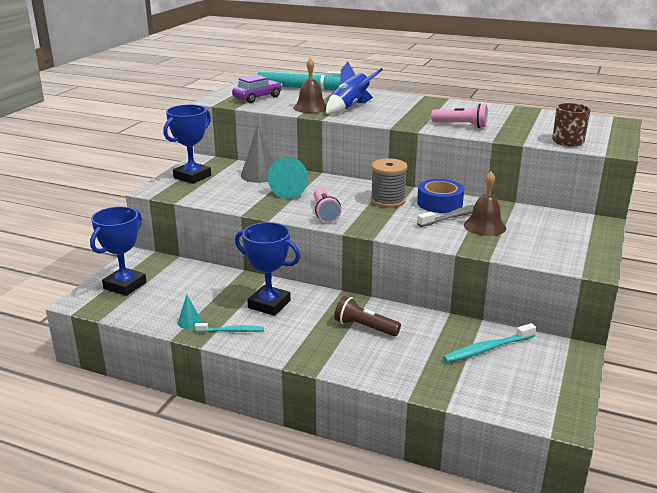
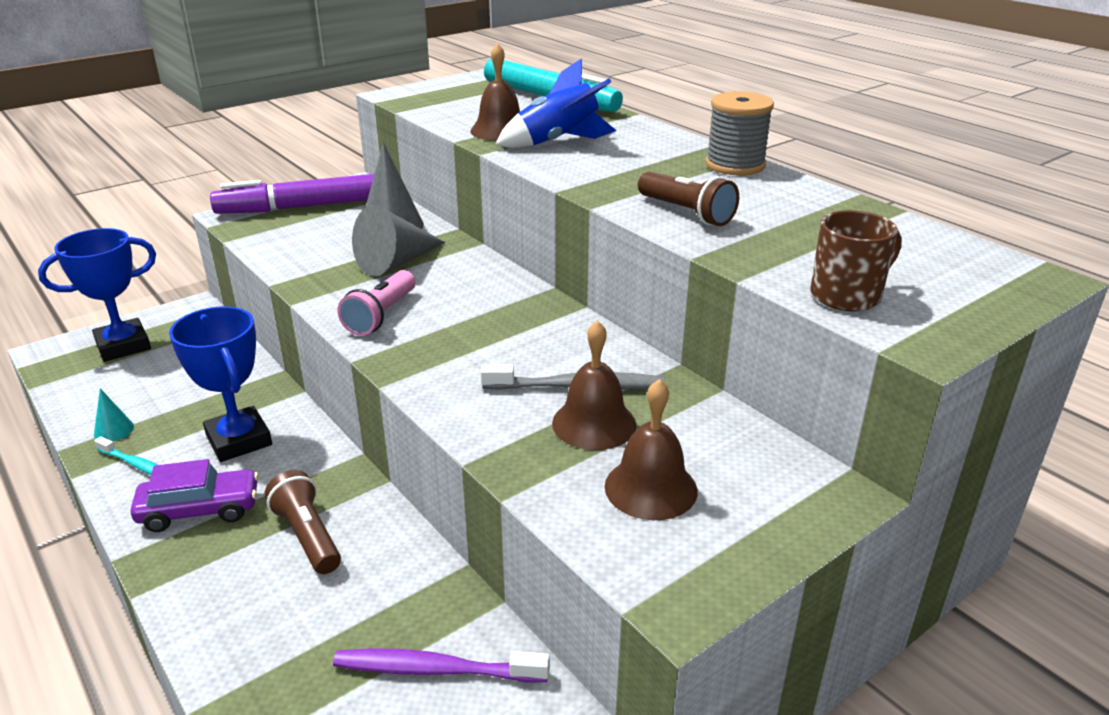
camera: 30 degrees right, 5 degrees up
blue trophy [163,105,211,184] -> purple marker [210,174,374,214]
purple car [232,75,282,103] -> purple car moved to [131,459,259,532]
turquoise cone [268,157,308,199] -> grey cone [352,205,446,276]
grey spool [371,158,408,208] -> grey spool moved to [705,91,774,175]
blue tape [417,179,464,213] -> none
pink flashlight [431,104,488,128] -> brown flashlight [638,172,739,226]
turquoise toothbrush [443,323,536,363] -> purple toothbrush [333,648,550,682]
none -> brown bell [605,379,698,520]

